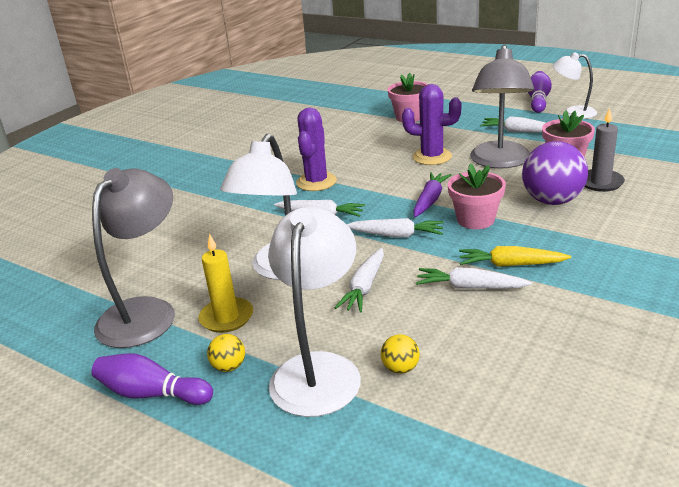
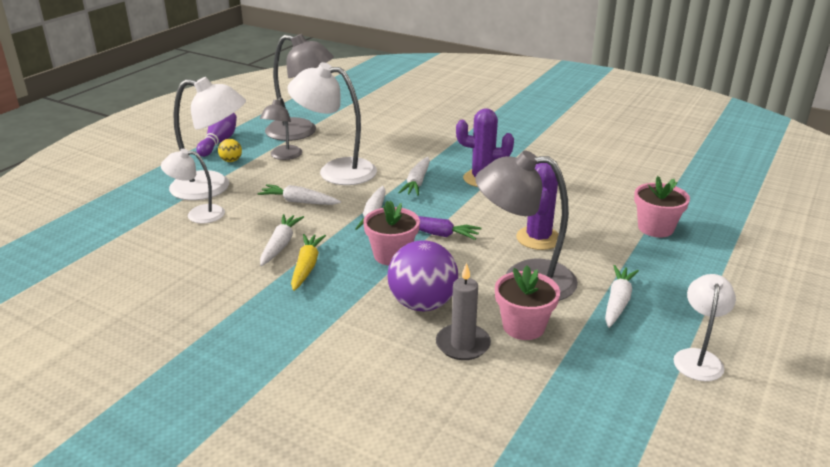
camera: 85 degrees right, 0 degrees up
yellow candle [198,234,253,333] -> grey lamp [260,97,302,160]
yellow ball [381,334,420,374] -> white lamp [161,149,225,224]
purple bowling pin [528,71,552,113] -> none

